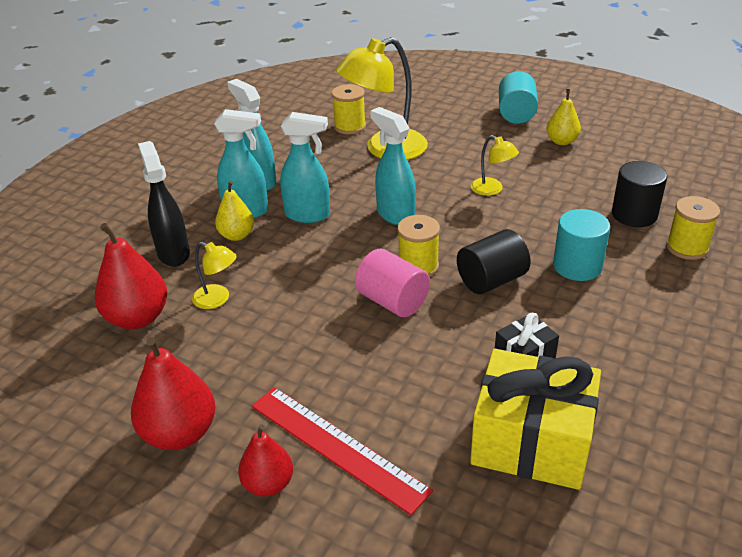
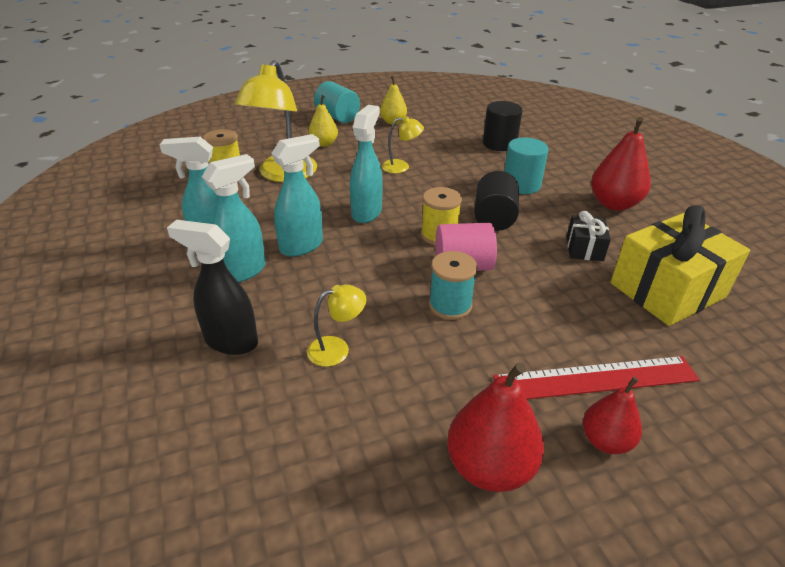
camera: 50 degrees left, 0 degrees up
red pear [95,223,167,329] -> red pear moved to [591,117,651,211]
yellow pear [215,181,254,241] -> yellow pear moved to [308,95,338,147]
turquoise spray bottle [370,107,416,225] -> turquoise spray bottle turned 105 degrees clockwise [350,105,383,223]
yellow spool [666,196,720,260] -> none
none -> turquoise spool [429,251,477,320]

